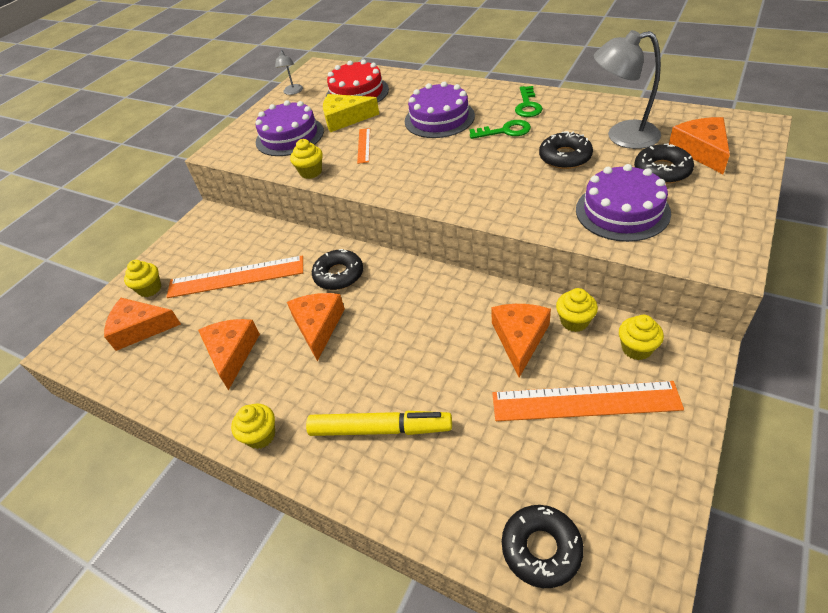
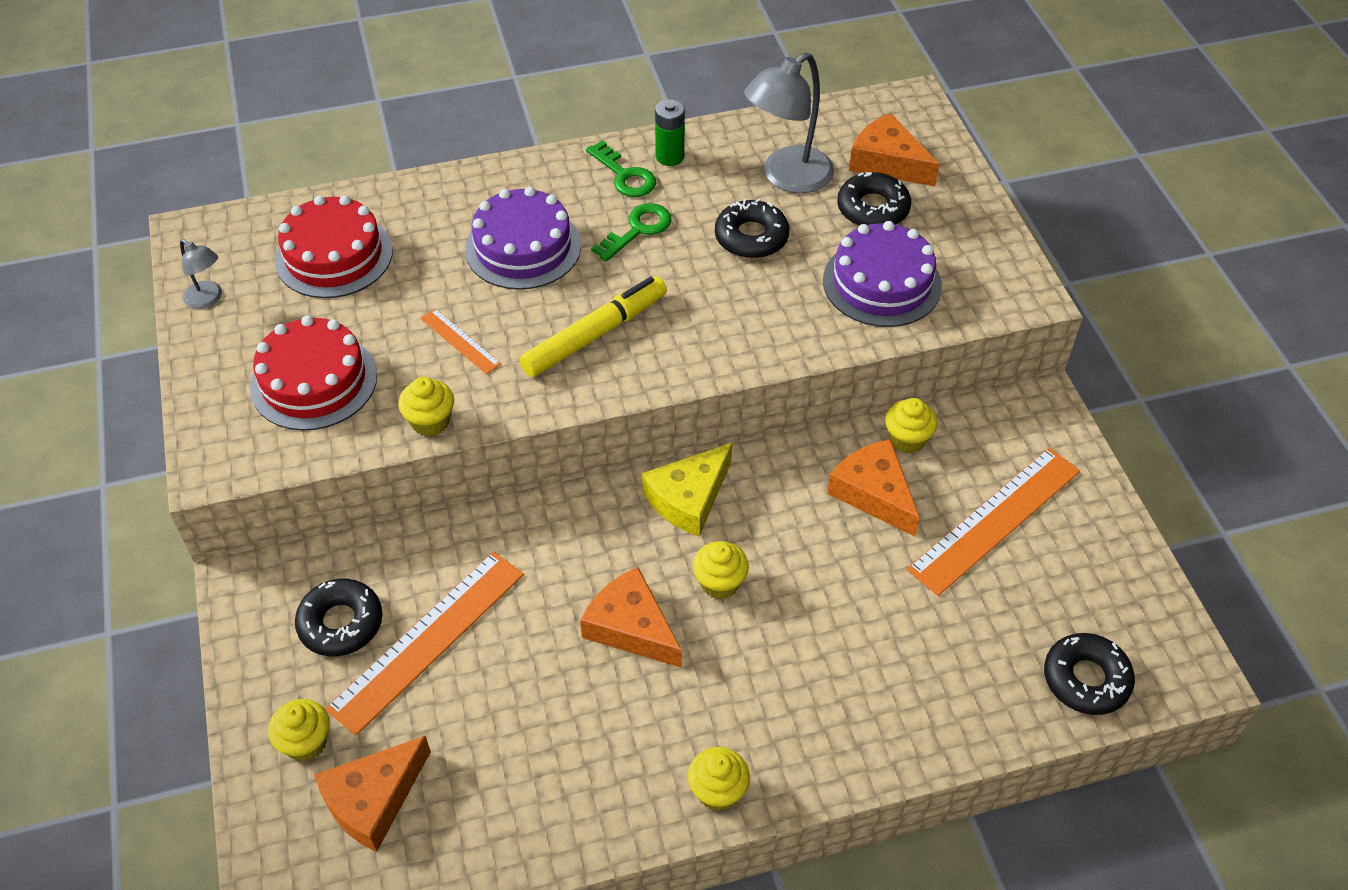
camera: 50 degrees left, 5 degrees up
orange cheese [198,319,260,390] -> none
purple cake [255,100,324,156] -> red cake [250,316,377,431]
yellow marker [306,411,452,436] -> yellow marker moved to [519,276,667,377]
black donut [312,249,363,290] -> black donut moved to [295,579,383,656]
yellow cheese [323,94,379,132] -> yellow cheese moved to [642,443,732,537]
yellow cupcake [619,315,664,360] -> yellow cupcake moved to [693,541,749,599]
none -> green battery [655,99,685,166]

